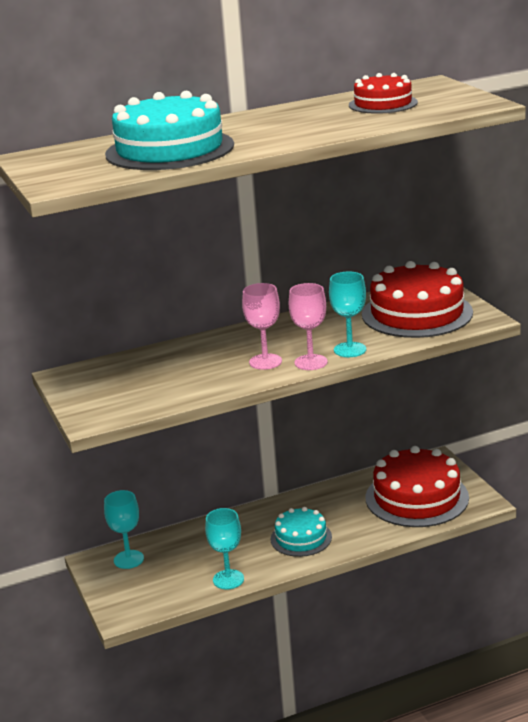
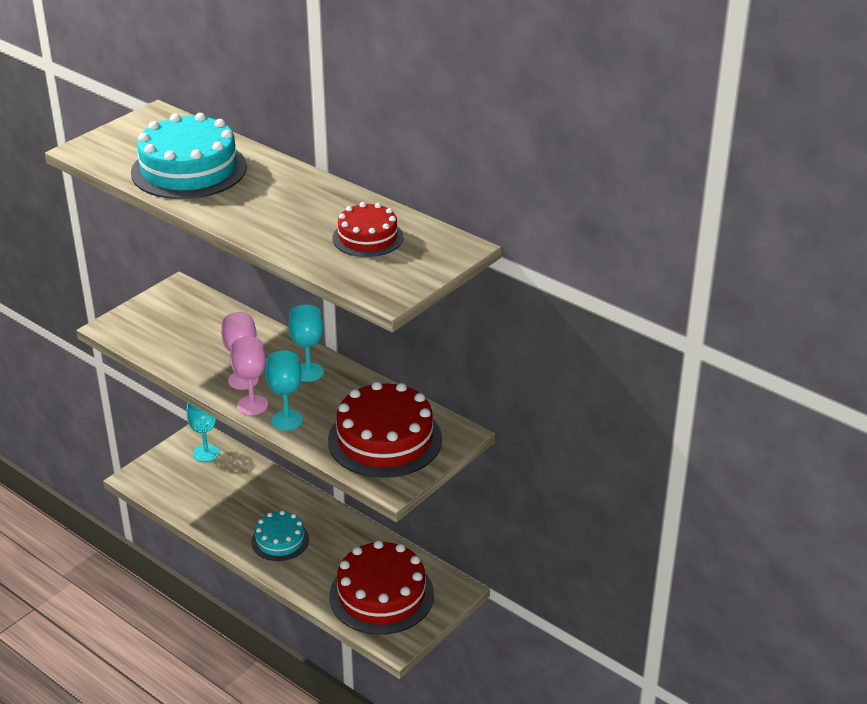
camera: 60 degrees right, 10 degrees up
turquoise goblet [205,508,244,589] -> turquoise goblet moved to [289,305,324,382]

